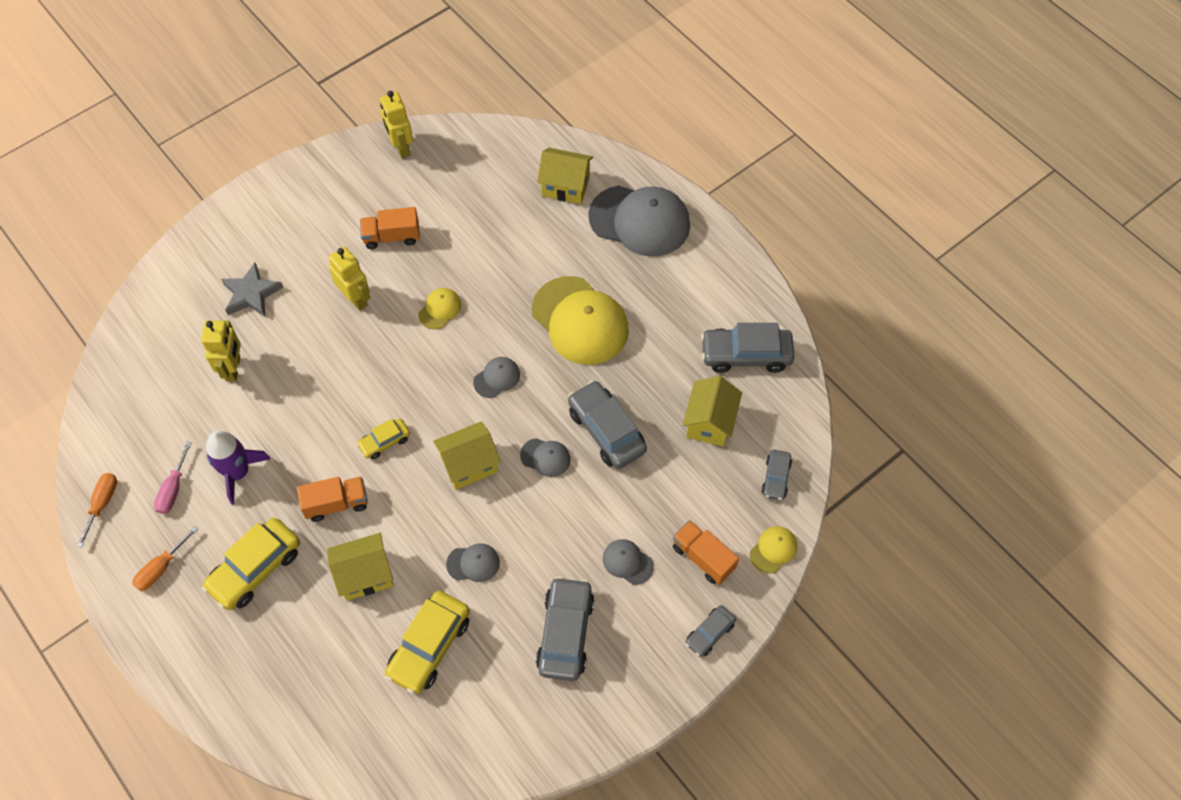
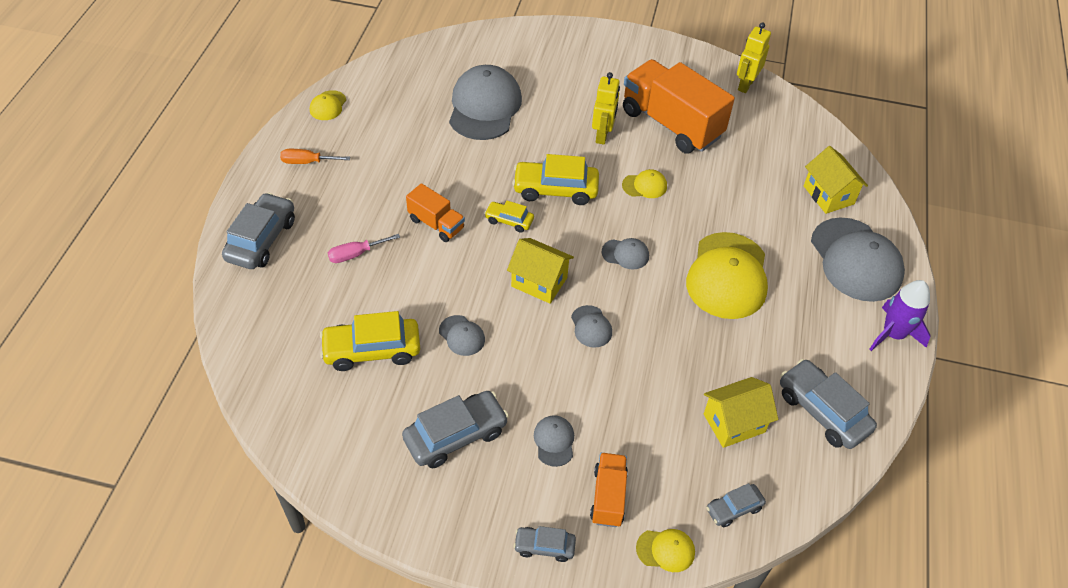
camera: 50 degrees right, 10 degrees down
orange screwdriver [77,473,117,548] -> yellow cap [310,90,346,120]
pink screwdriver [154,441,192,514] -> pink screwdriver moved to [328,234,400,263]
yellow robot [201,320,241,382] -> grey cap [449,65,522,140]
yellow car [202,518,300,610] -> yellow car moved to [512,154,599,205]
purple rocket [206,431,271,505] -> purple rocket moved to [869,280,931,351]
grey star [221,263,283,317] -> none
yellow house [327,533,394,601] -> none
orange truck [360,207,420,249] -> orange truck [623,59,735,154], size x1.99
grey car [568,380,647,469] -> grey car moved to [222,193,295,269]

